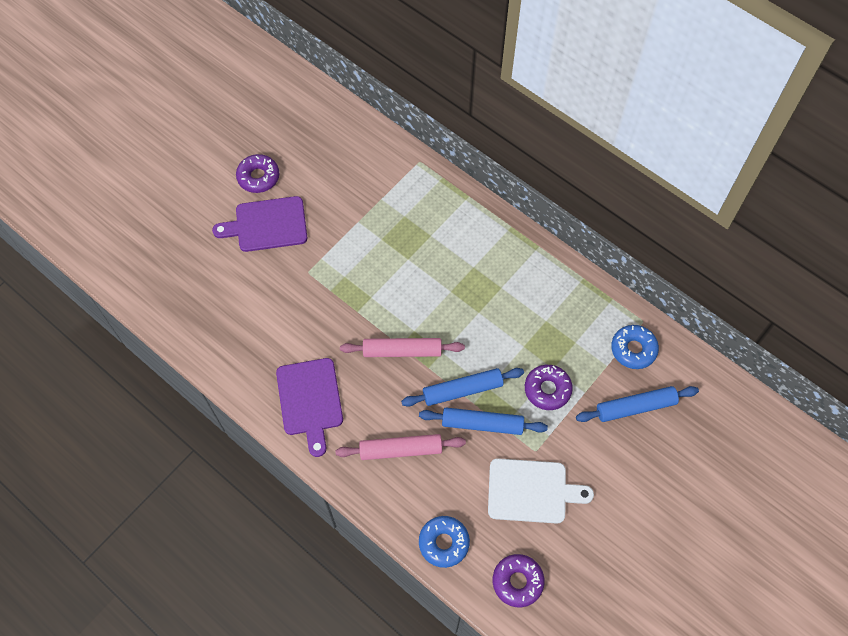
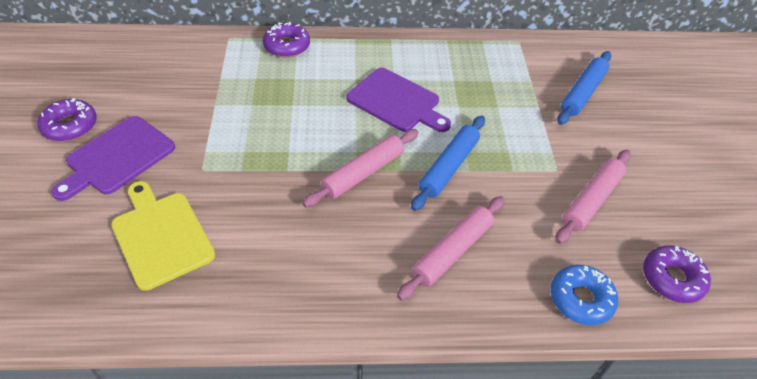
camera: 45 degrees left, 15 degrees down
purple cutting board [276,358,343,457] -> purple cutting board moved to [346,68,451,132]
blue rolling pin [419,408,548,435] -> none
white cutting board [488,458,594,524] -> pink rolling pin [555,150,631,244]
purple donut [525,365,573,410] -> purple donut moved to [263,22,310,57]
blue donut [611,325,659,369] -> none
none -> yellow cutting board [111,181,215,291]

